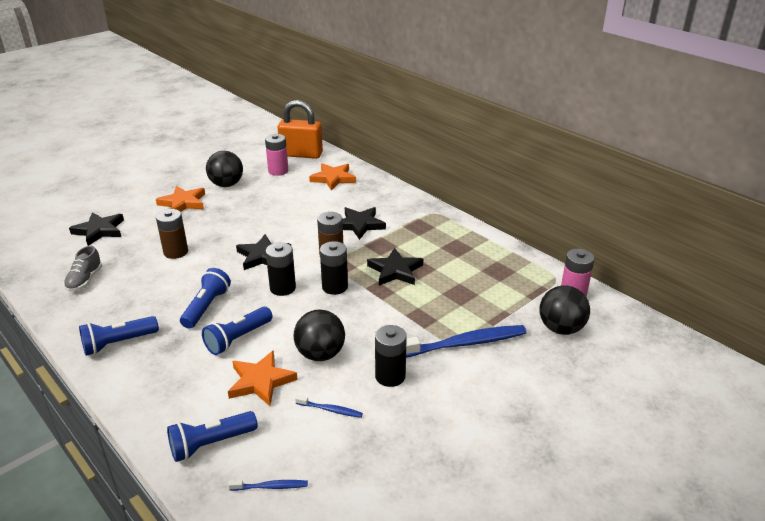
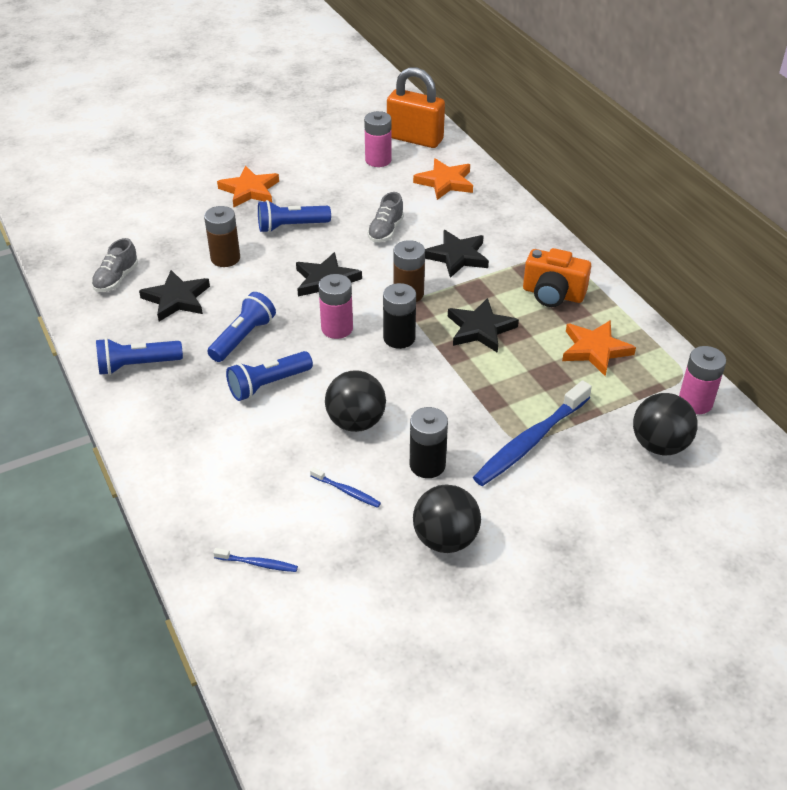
camera: 15 degrees right, 10 degrees up
black star [69,212,124,246] -> black star moved to [139,270,210,322]
blue flashlight [167,411,258,462] -> blue flashlight moved to [258,200,331,233]
black ball [206,151,243,187] -> black ball moved to [413,485,481,553]
orange star [228,350,298,406] -> orange star moved to [562,320,636,376]
black battery [266,242,296,296] -> pink battery [318,274,353,339]
blue toothbrush [406,325,527,358] -> blue toothbrush turned 135 degrees clockwise [473,380,592,486]
none -> grey shoe [367,192,404,242]
none -> orange camera [523,248,591,307]

